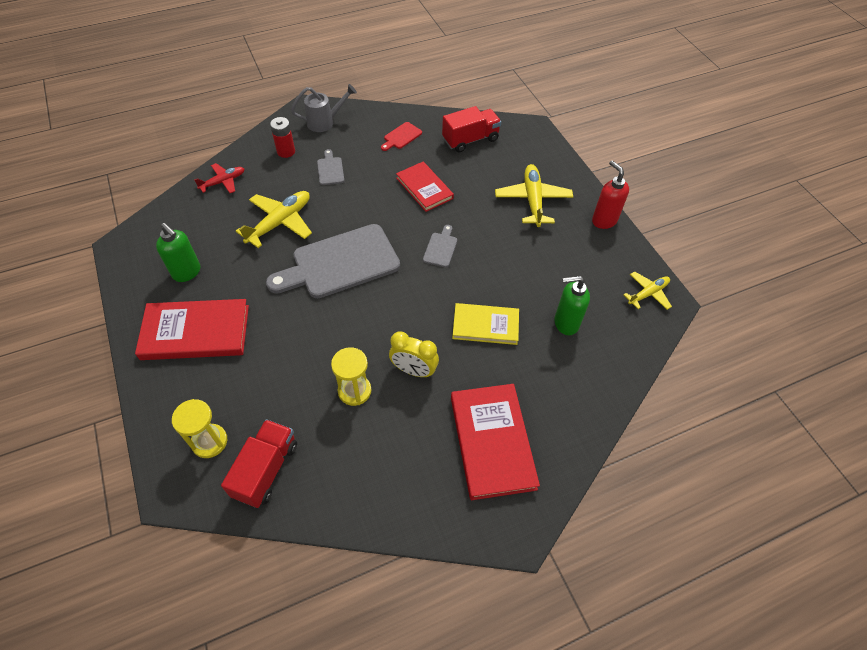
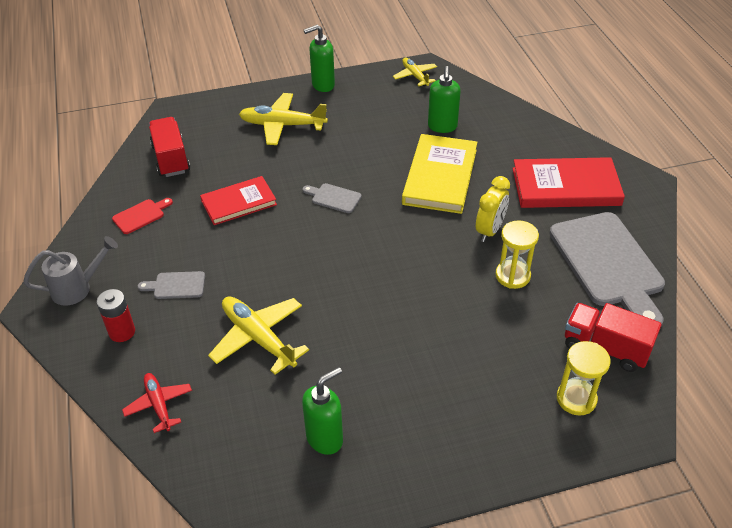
camera: 80 degrees left, 10 degrees down
red book [135,299,249,360] -> none
grey cutting board [266,224,400,298] -> grey cutting board moved to [549,212,665,326]
grey watering can [291,84,357,132] -> grey watering can turned 75 degrees clockwise [23,236,118,306]
red cutting board [381,122,422,151] -> red cutting board turned 90 degrees counterclockwise [112,198,173,234]
yellow book [452,303,519,345] -> yellow book [402,134,477,214], size x1.52
red soap dispenser [592,160,629,229] -> green soap dispenser [304,25,335,92]

